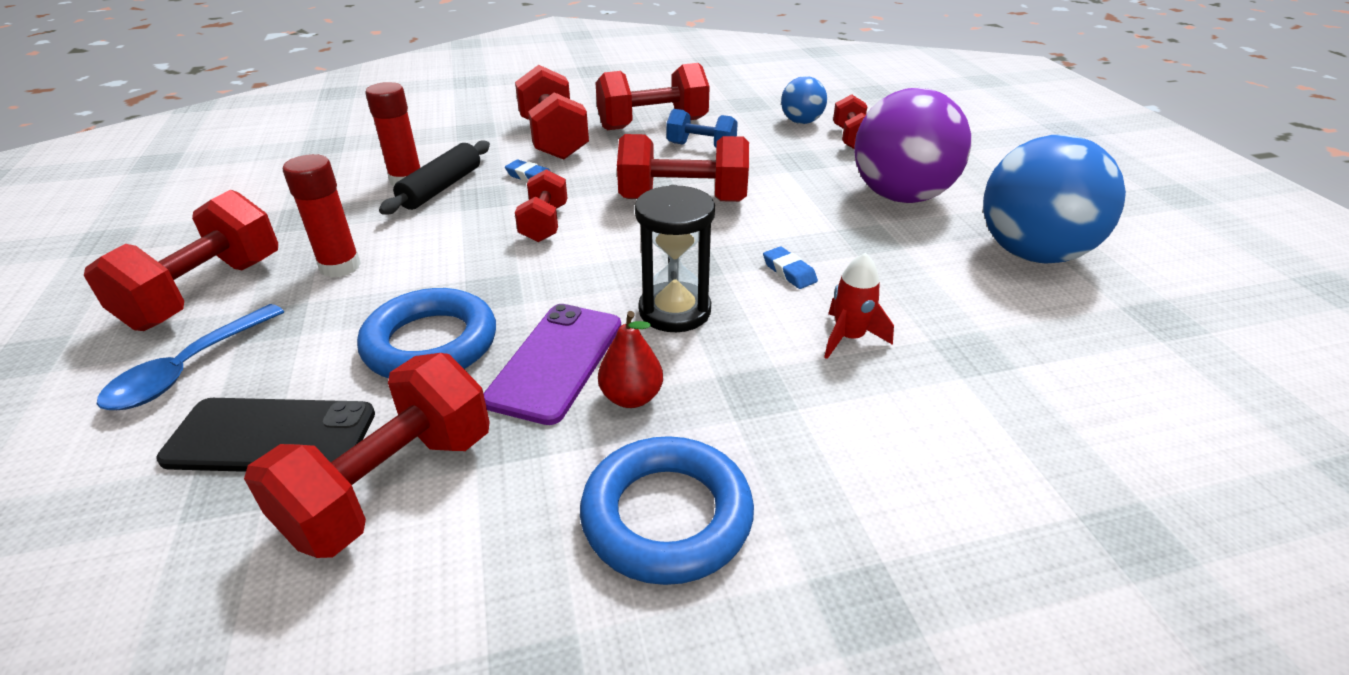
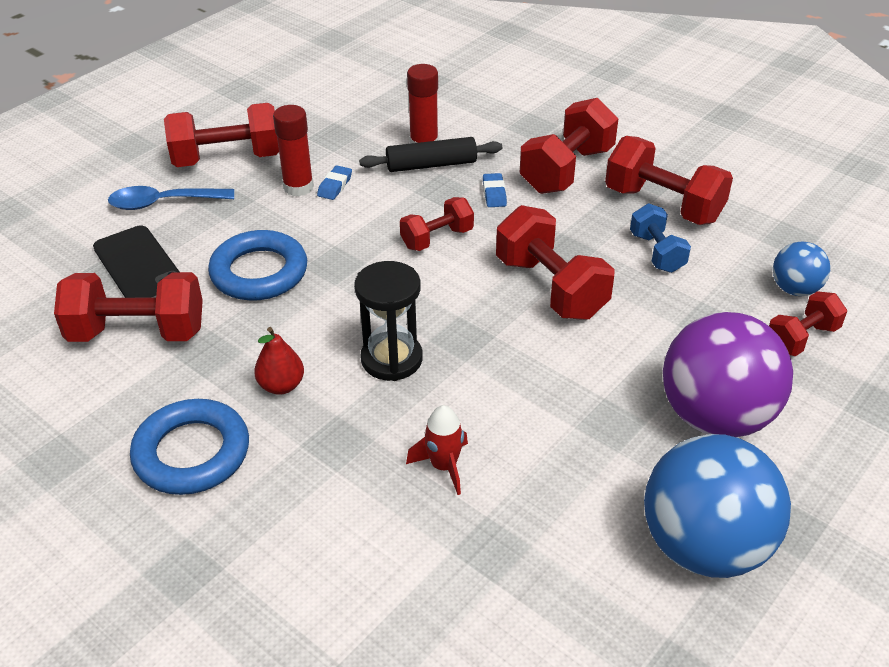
camera: 55 degrees right, 5 degrees up
purple phone [483,304,621,425] -> none
blue eraser [763,247,818,289] -> blue eraser moved to [317,165,352,200]

